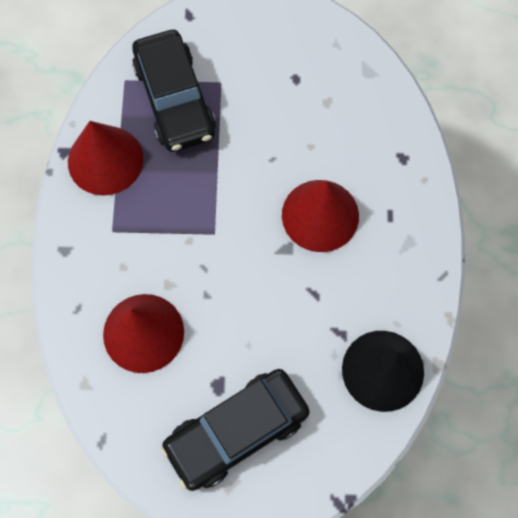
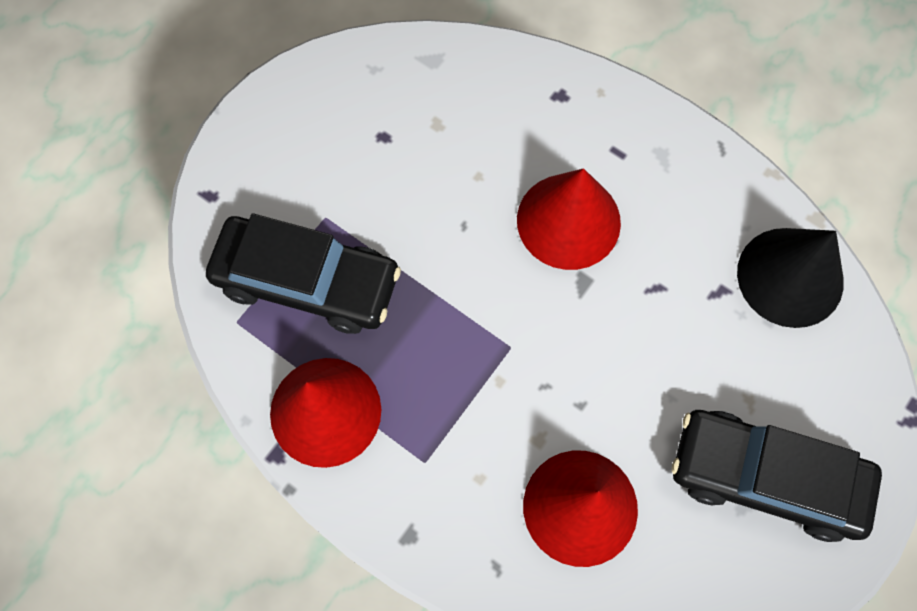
camera: 55 degrees left, 0 degrees up
black car [161,369,310,491] -> black car turned 105 degrees clockwise [672,410,882,542]

